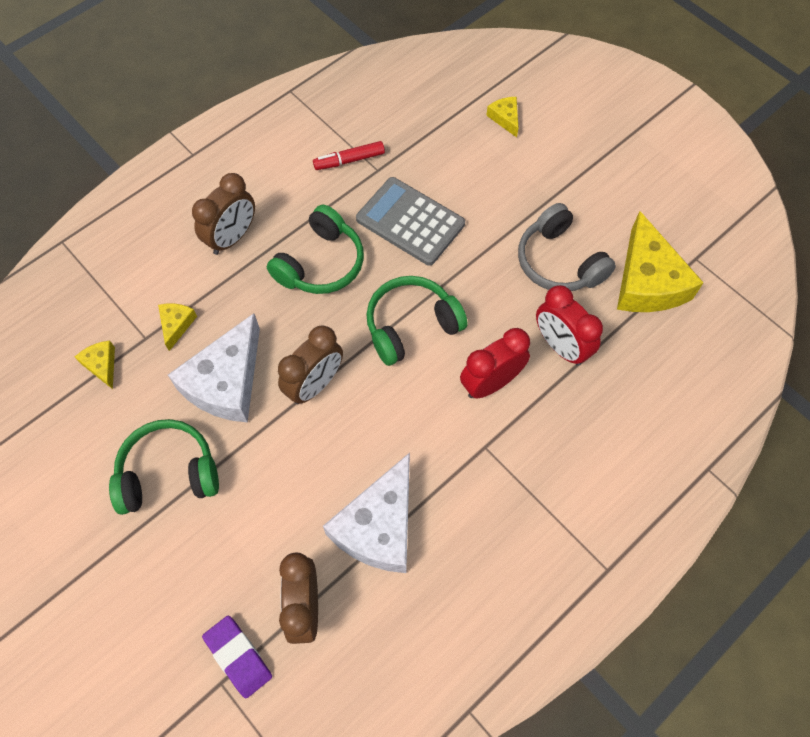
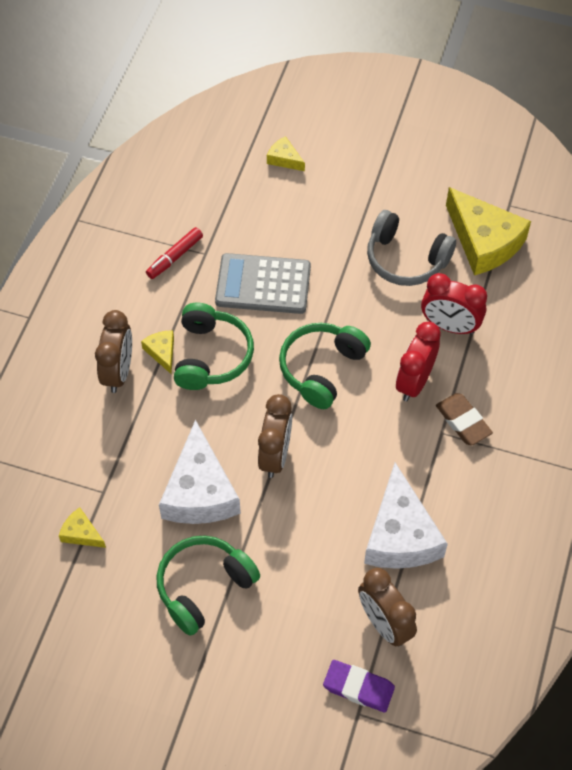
camera: 30 degrees left, 5 degrees down
yellow cheese [158,303,197,351] -> yellow cheese moved to [141,330,174,374]
none -> brown eraser [436,393,493,446]

